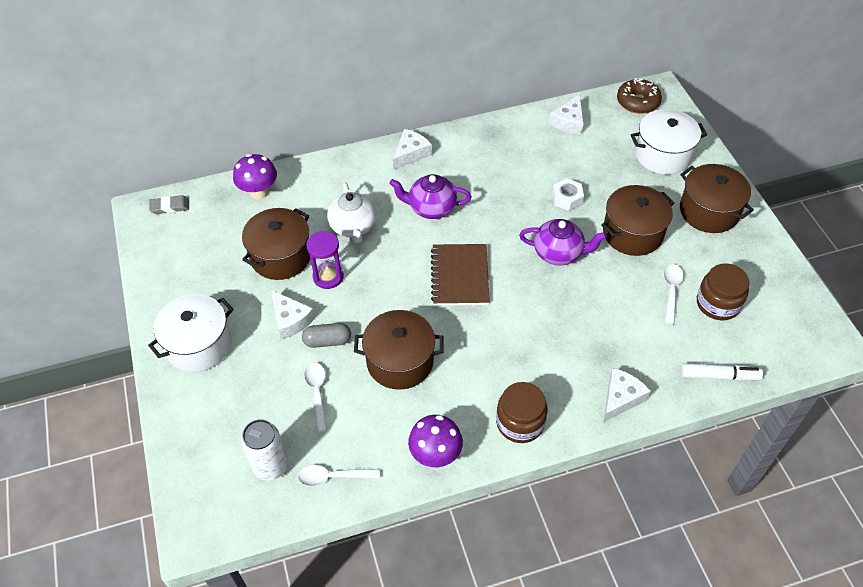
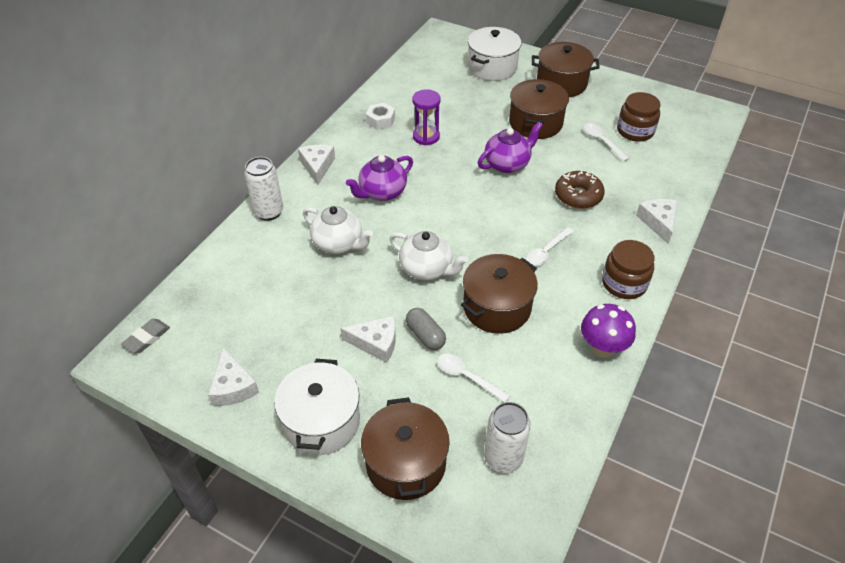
camera: 45 degrees left, 5 degrees down
purple mushroom [233,154,277,200] -> none
brown pot [242,208,310,280] -> brown pot moved to [361,397,450,500]
white spoon [298,465,380,486] -> white spoon moved to [525,227,574,267]
grey capsule [302,323,351,348] -> grey capsule turned 75 degrees counterclockwise [406,308,446,350]
purple hourglass [306,231,344,289] -> purple hourglass moved to [412,89,441,145]
brown notebook [431,244,490,306] -> none
white cheese [549,94,584,134] -> white cheese moved to [208,347,259,406]
white nut [552,178,584,211] -> white nut moved to [366,103,395,130]
brown donut [617,78,662,114] -> brown donut moved to [555,171,605,209]
white marker [680,363,763,381] -> none
none -> white can [244,157,283,221]
none -> white teapot [389,231,468,280]

